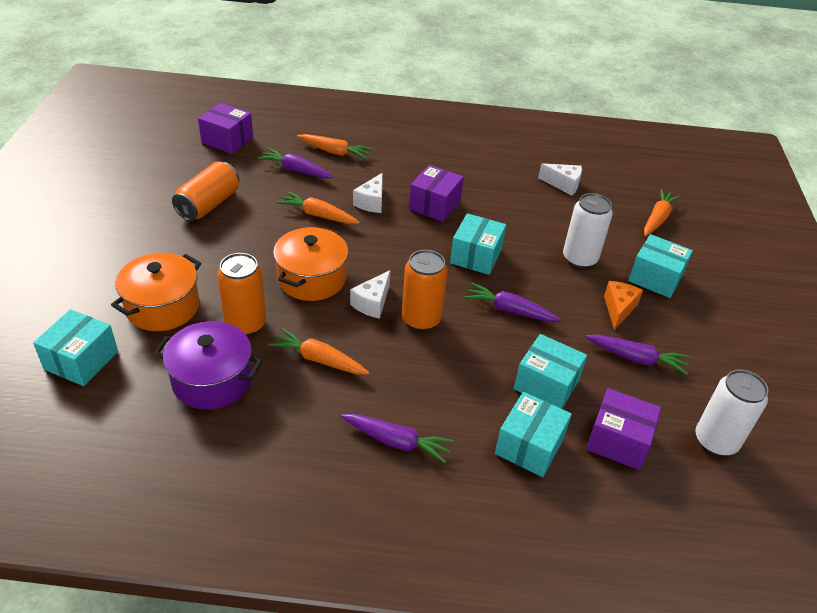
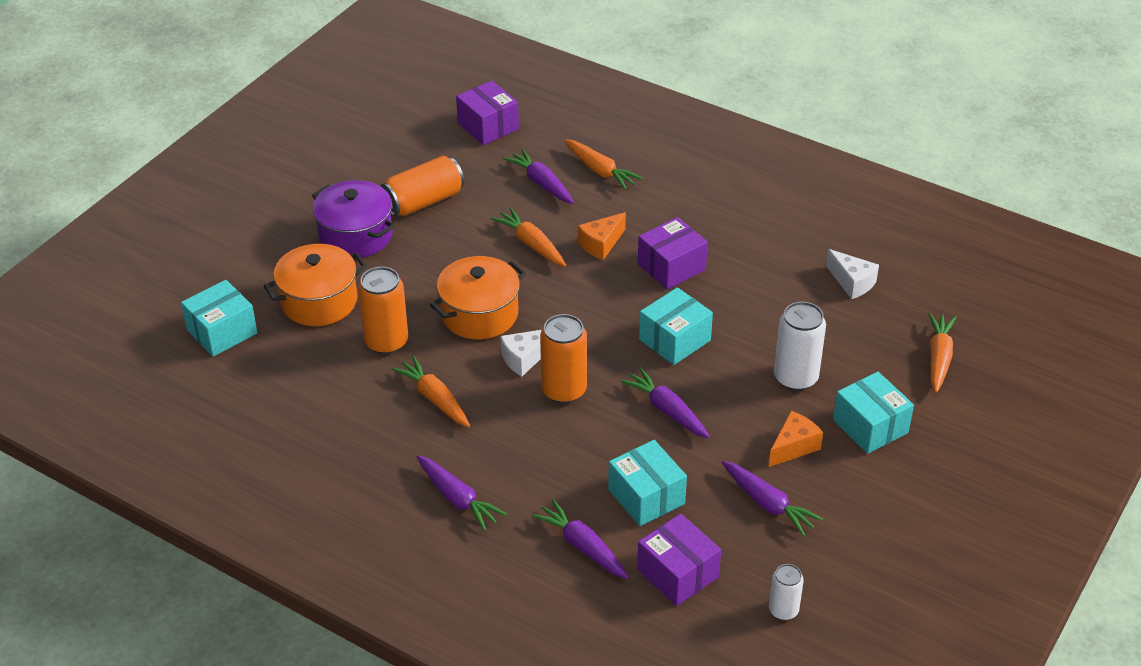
camera: 30 degrees right, 0 degrees up
purple pot [154,321,263,410] -> purple pot moved to [312,180,395,259]
white cheese [353,173,383,213] -> orange cheese [578,212,626,260]
turquoise box [495,392,572,477] -> purple carrot [531,499,629,579]
orange carrot [644,189,681,236] -> orange carrot turned 45 degrees counterclockwise [928,313,956,393]
white can [695,370,768,456] -> white can [769,564,804,620], size x0.59

